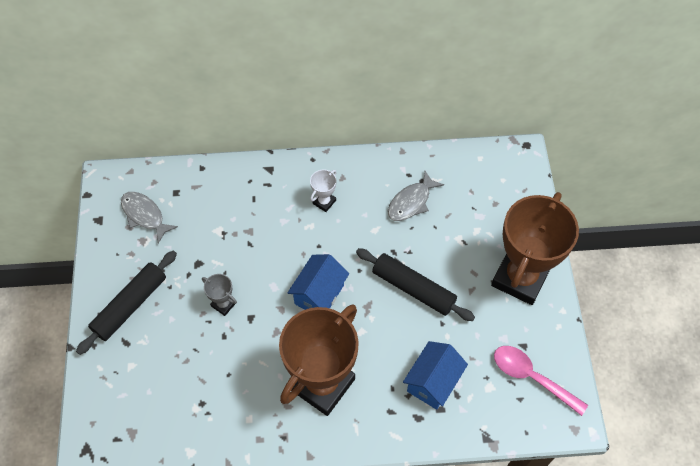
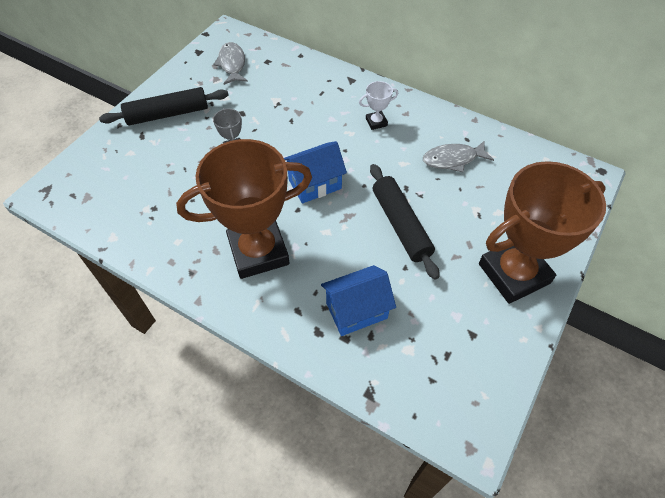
camera: 35 degrees right, 5 degrees down
pink spoon [494,346,588,416] -> none

